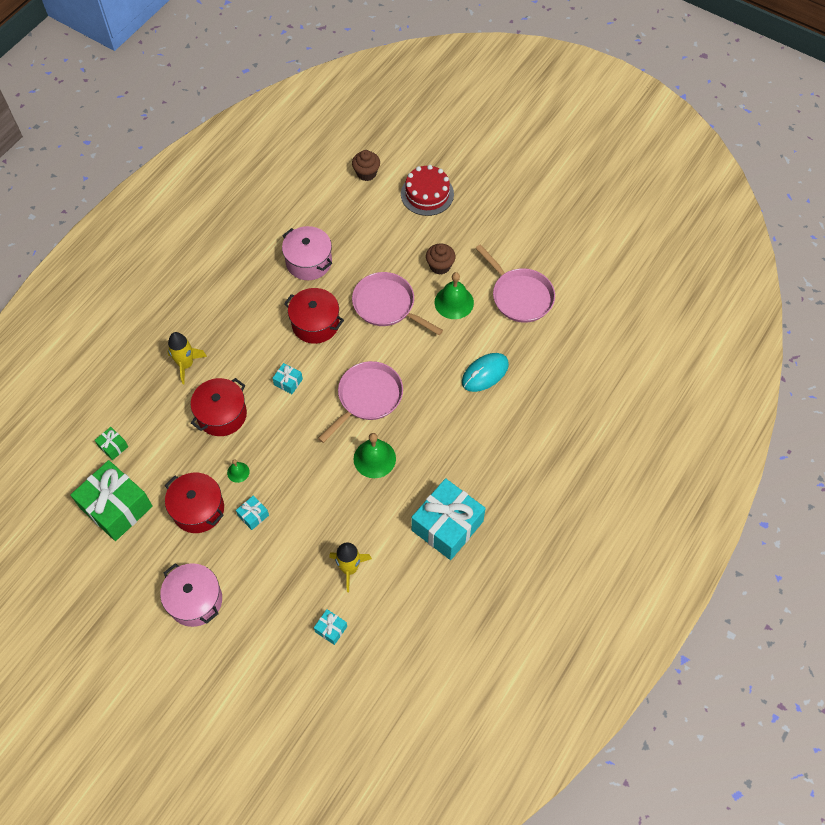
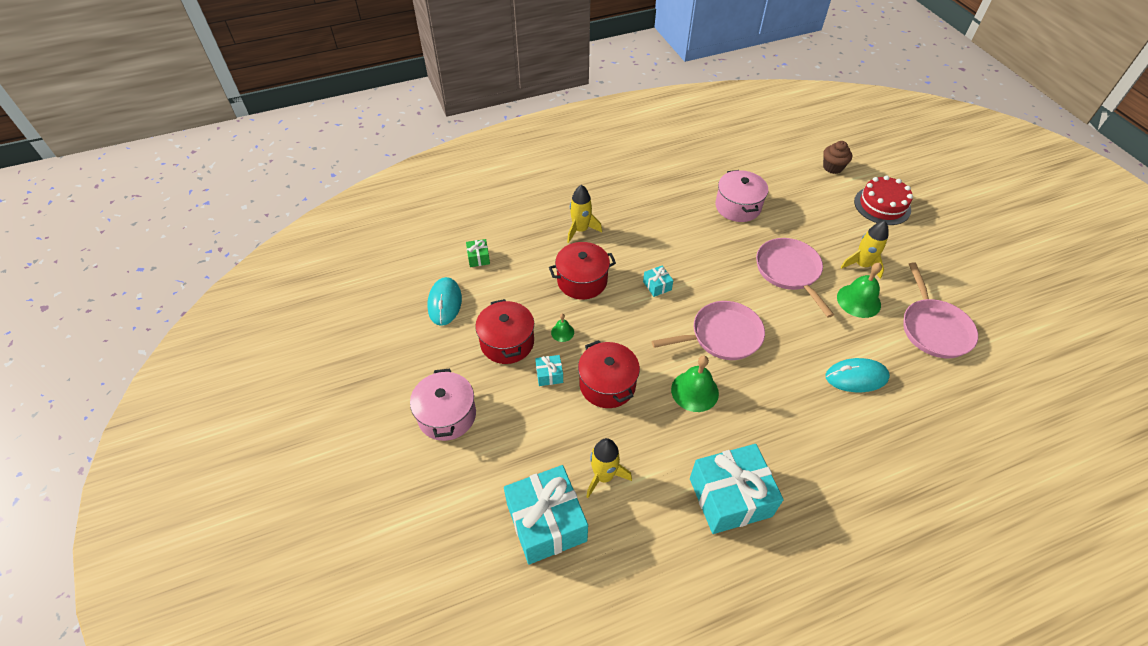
camera: 35 degrees right, 10 degrees down
green gift [70,460,153,541] -> turquoise mouse [427,277,462,326]
red pot [284,288,344,344] -> red pot moved to [578,340,640,408]
turquoise gift [314,609,347,645] -> turquoise gift [504,465,588,565], size x2.33
brown cupcake [426,244,456,275] -> yellow rocket [840,221,889,279]

